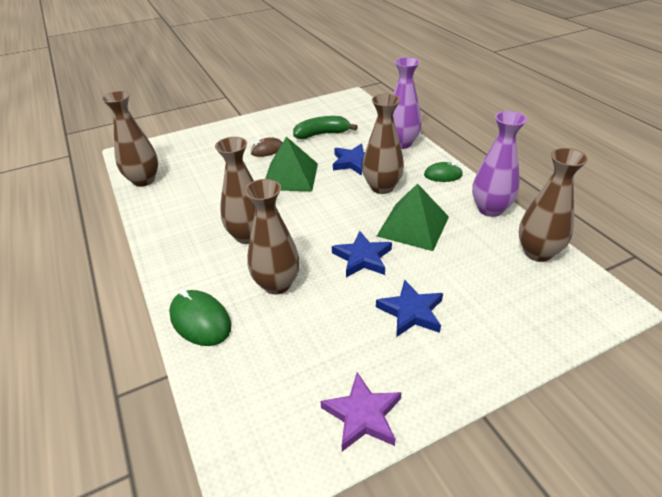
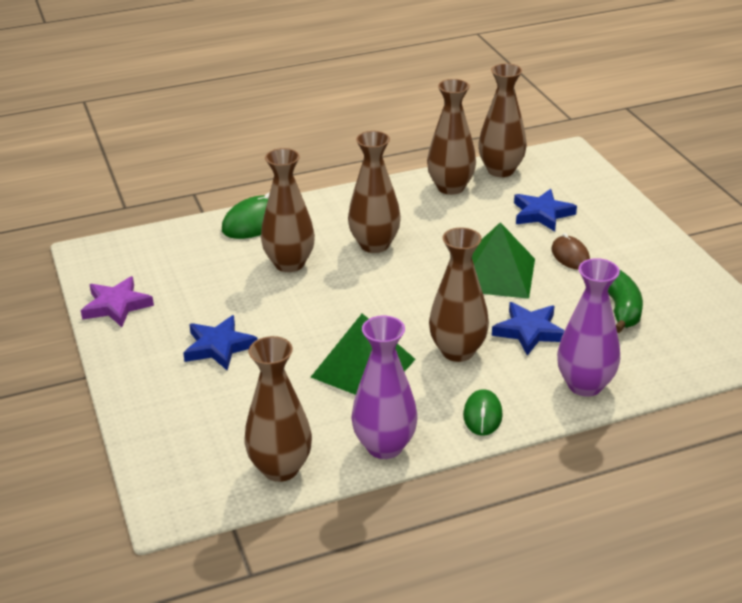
camera: 95 degrees right, 5 degrees down
blue star [332,231,392,277] -> blue star moved to [514,189,577,231]
none -> brown vase [427,79,476,195]

